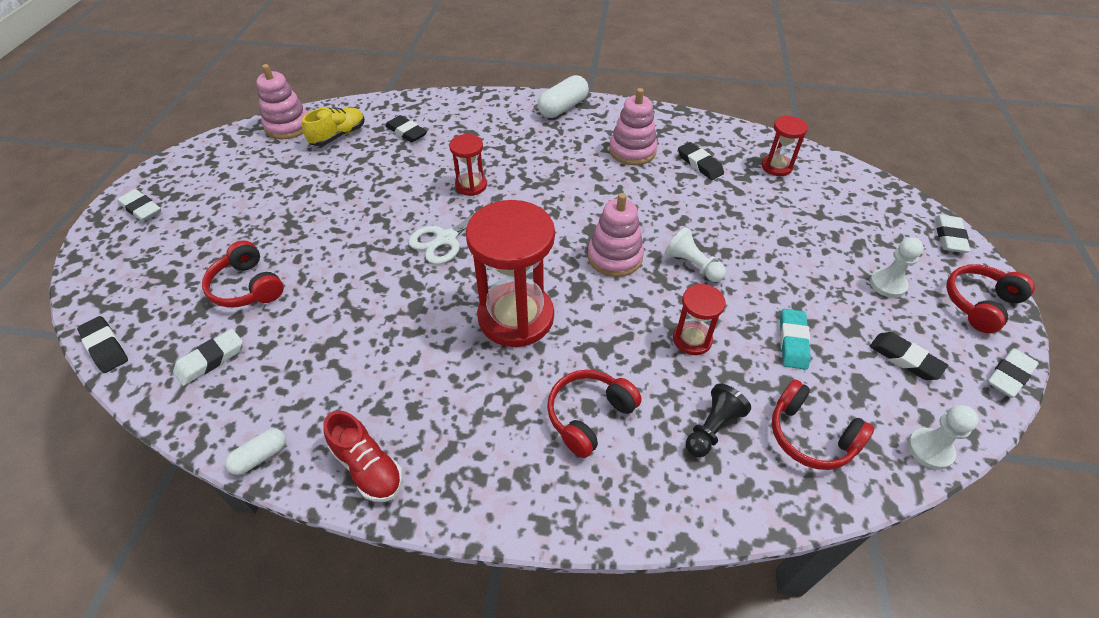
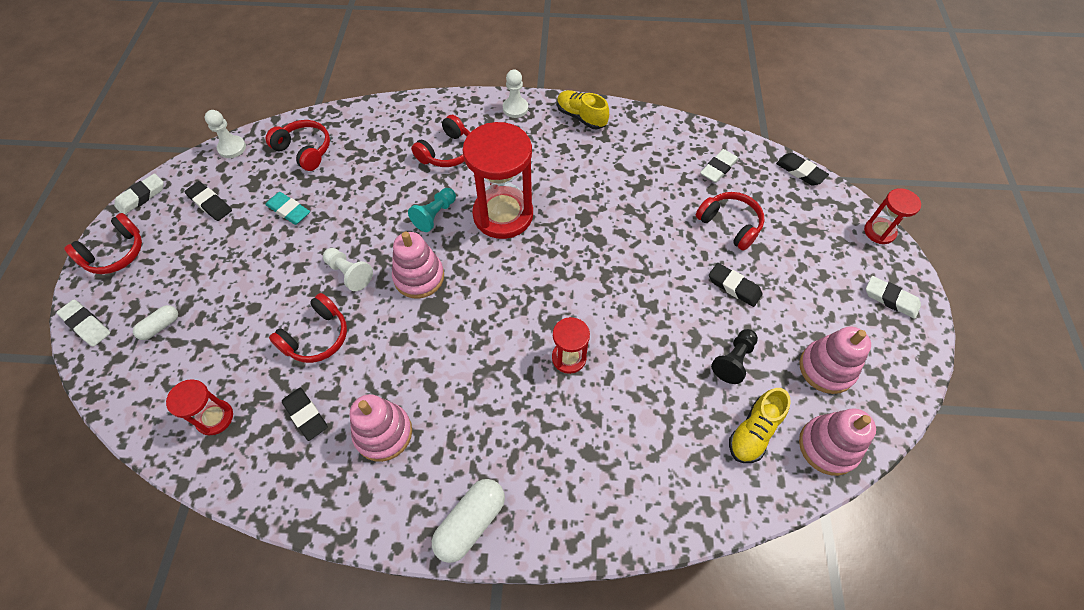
camera: 175 degrees right, 10 degrees up
white capsule [225,428,286,475] -> white capsule moved to [133,305,178,340]
red shoe [324,410,403,502] -> yellow shoe [557,90,609,129]
black eraser [385,115,427,143] -> black eraser moved to [709,263,763,307]
white scissors [408,198,496,264] -> none
red hourglass [673,284,726,355] -> red hourglass moved to [864,188,921,244]
black pawn [686,384,751,457] -> black pawn moved to [711,329,758,384]
turquoise eraser [780,309,811,370] -> turquoise eraser turned 60 degrees counterclockwise [265,192,310,225]
white pawn [870,238,924,298] -> white pawn moved to [503,70,528,118]
white eraser [935,215,971,253] -> white eraser turned 60 degrees counterclockwise [57,299,110,347]
none -> red headphones [269,293,347,363]
none -> turquoise pawn [408,188,456,232]
none -> pink stacking toy [799,327,871,394]

